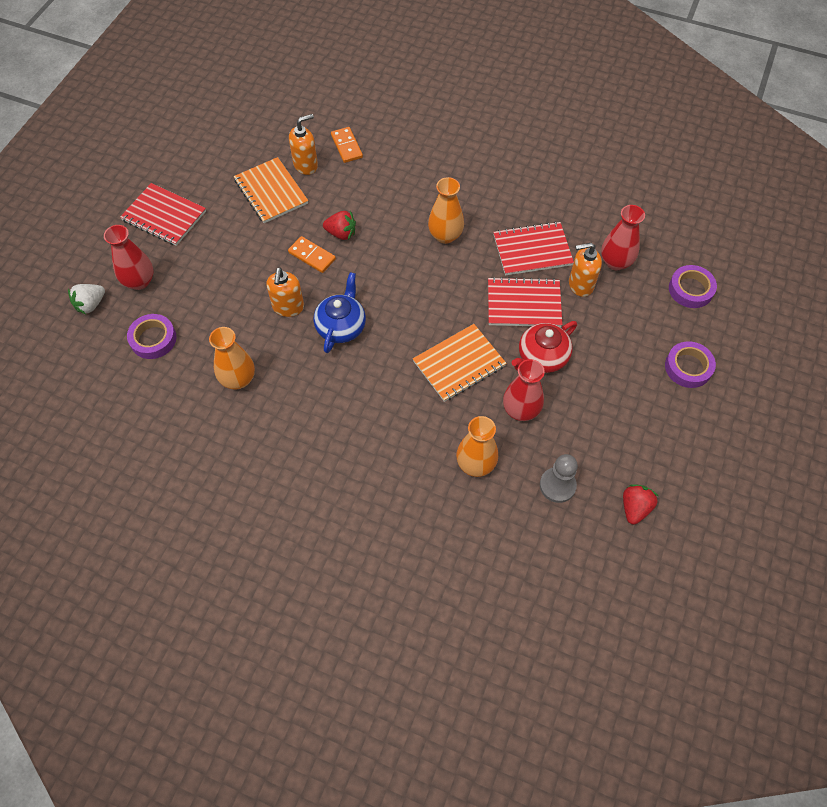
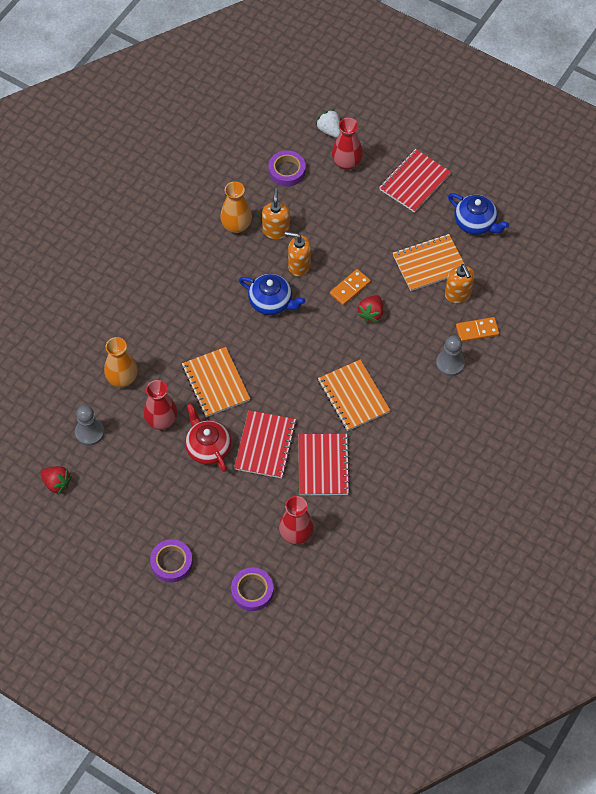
camera: 100 degrees right, 0 degrees up
orange vase [428,177,464,244] -> orange notebook [318,360,390,431]
orange soap dispenser [569,243,602,297] -> orange soap dispenser moved to [262,188,290,239]
none -> grey pawn [436,335,465,376]
none -> blue teapot [448,193,509,235]

